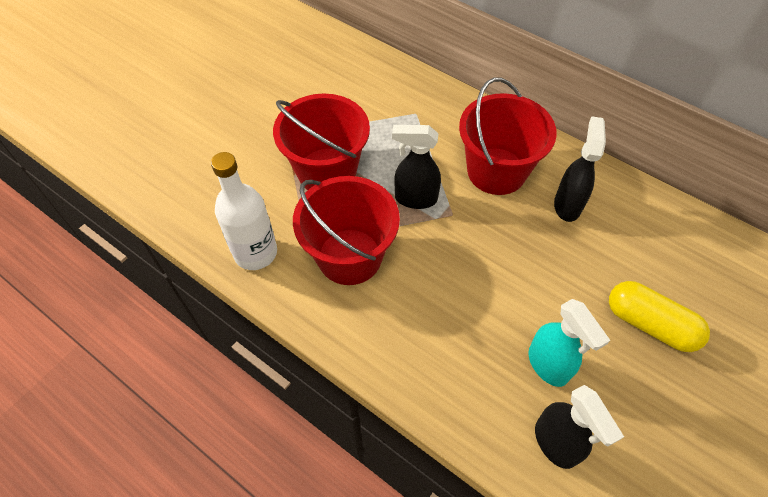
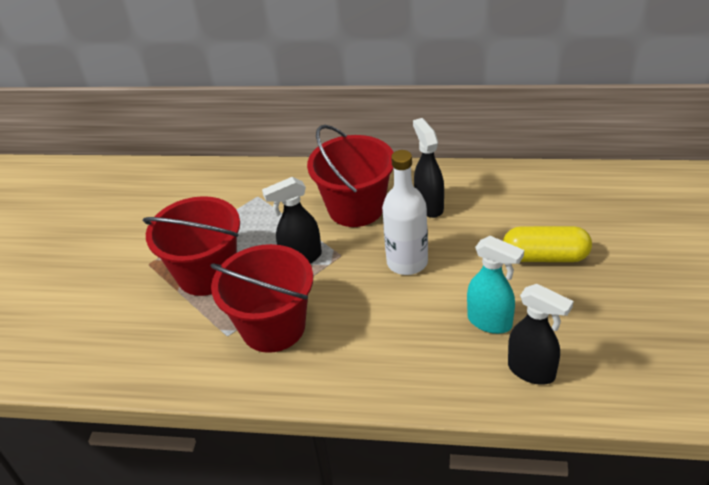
camera: 25 degrees left, 15 degrees down
white bottle [211,152,277,270] -> white bottle moved to [382,150,428,275]

